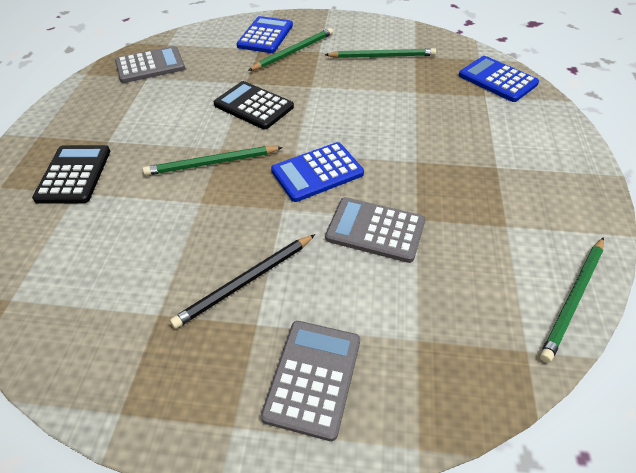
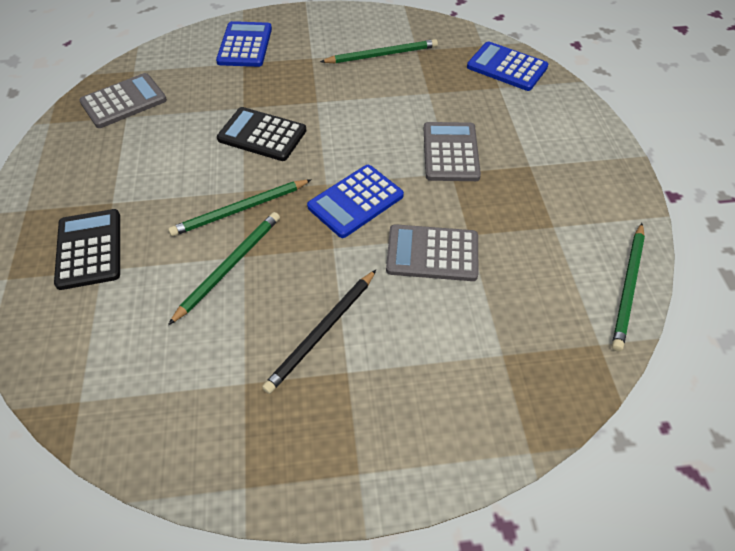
camera: 15 degrees left, 5 degrees up
green pencil [248,28,333,71] -> green pencil moved to [168,212,280,325]
grey calculator [261,321,360,441] -> grey calculator moved to [424,122,481,181]

